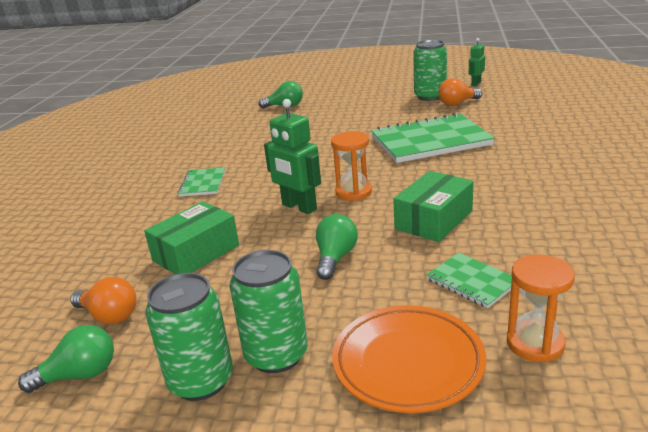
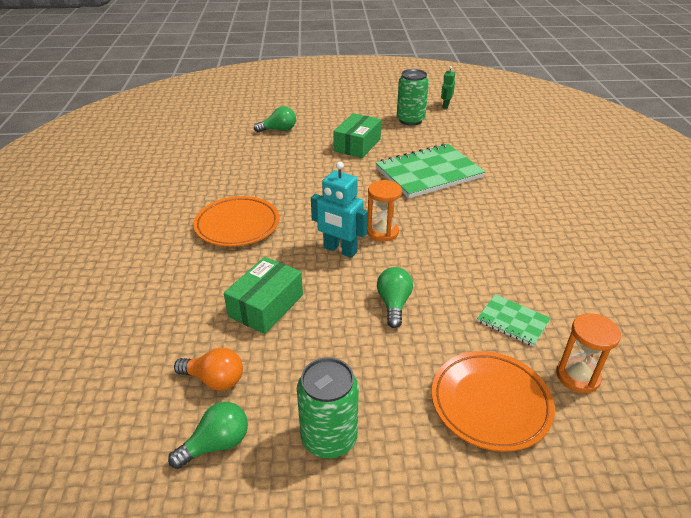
camera: 15 degrees left, 10 degrees up
green notebook [178,167,225,196] -> orange plate [193,196,279,247]
green can [229,250,308,373] -> none
green robot [264,99,321,214] -> turquoise robot [311,161,368,258]
green box [393,171,473,242] -> green box moved to [333,113,381,158]
orange light bulb [438,78,482,106] -> none

